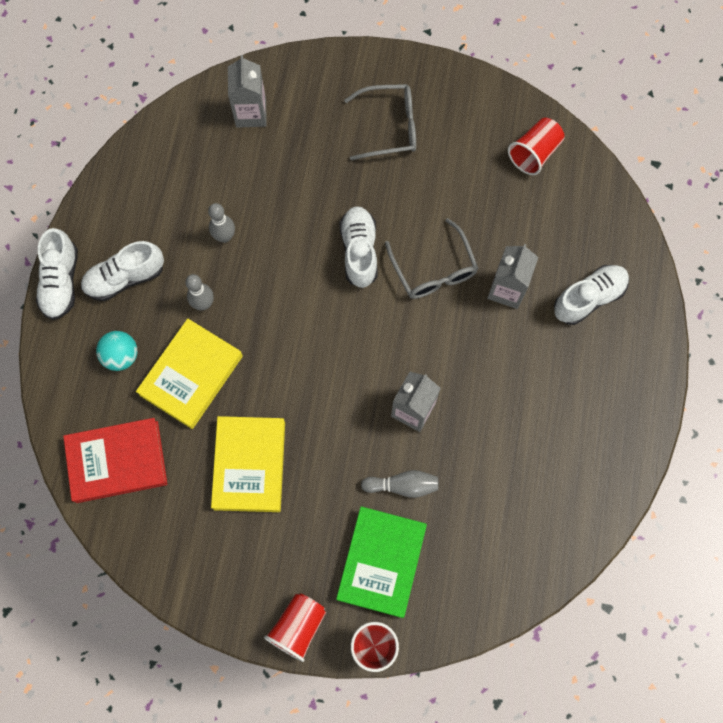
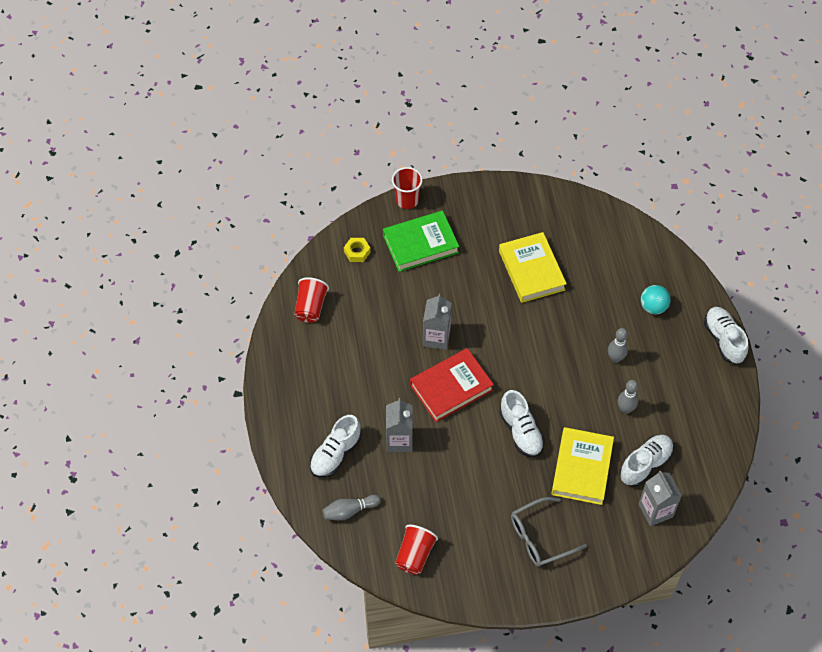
camera: 160 degrees right, 15 degrees down
red book [63,418,167,503] -> red book moved to [410,348,494,422]
white shoe [81,241,164,301] -> white shoe moved to [620,435,674,487]
yellow book [136,319,243,429] -> yellow book moved to [551,427,614,505]
red cup [264,593,326,662] -> red cup moved to [294,277,329,323]
green book [336,506,427,618] -> green book turned 75 degrees clockwise [383,211,459,272]
grey bowling pin [361,470,438,498] -> grey bowling pin moved to [323,495,381,520]
grey glasses [385,218,478,299] -> none
none -> yellow nut [344,238,371,262]

